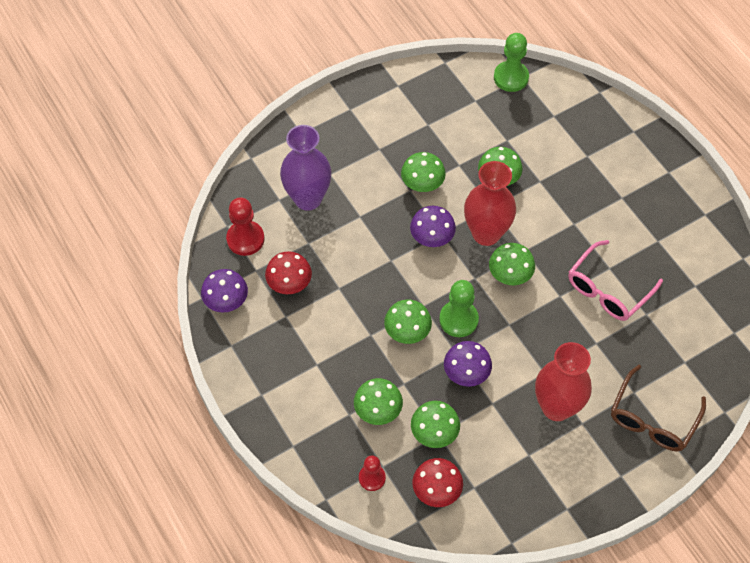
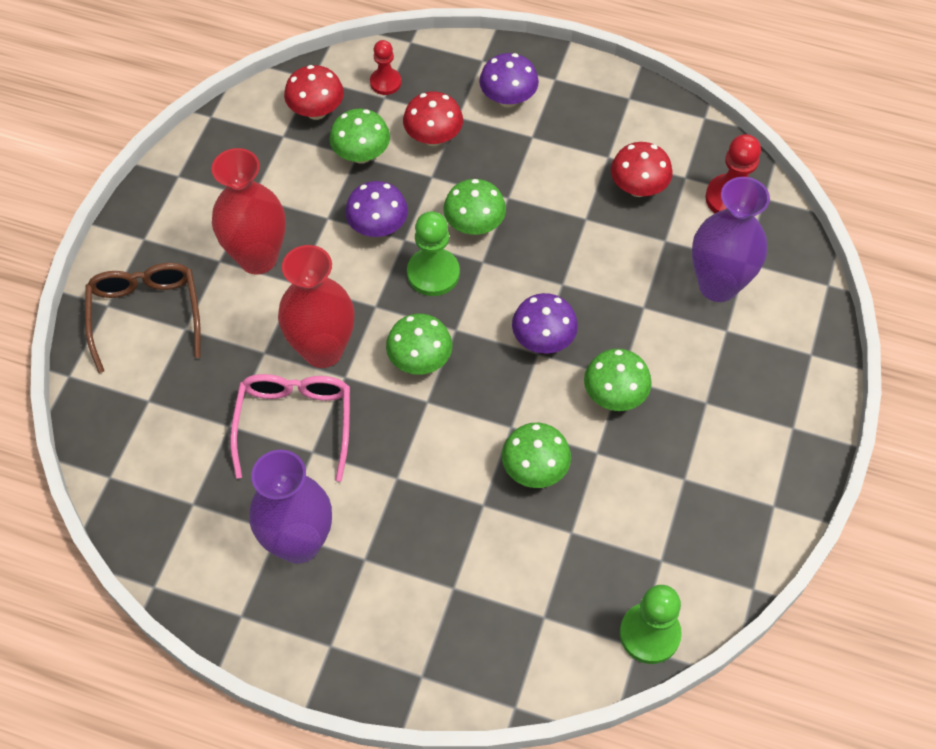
camera: 140 degrees right, 0 degrees up
purple mushroom [201,269,248,313] -> purple mushroom moved to [479,53,539,108]
green mushroom [354,378,403,425] -> red mushroom [403,92,463,146]
red vase [464,161,516,246] -> red vase moved to [278,245,355,368]
none -> purple vase [249,450,332,564]

